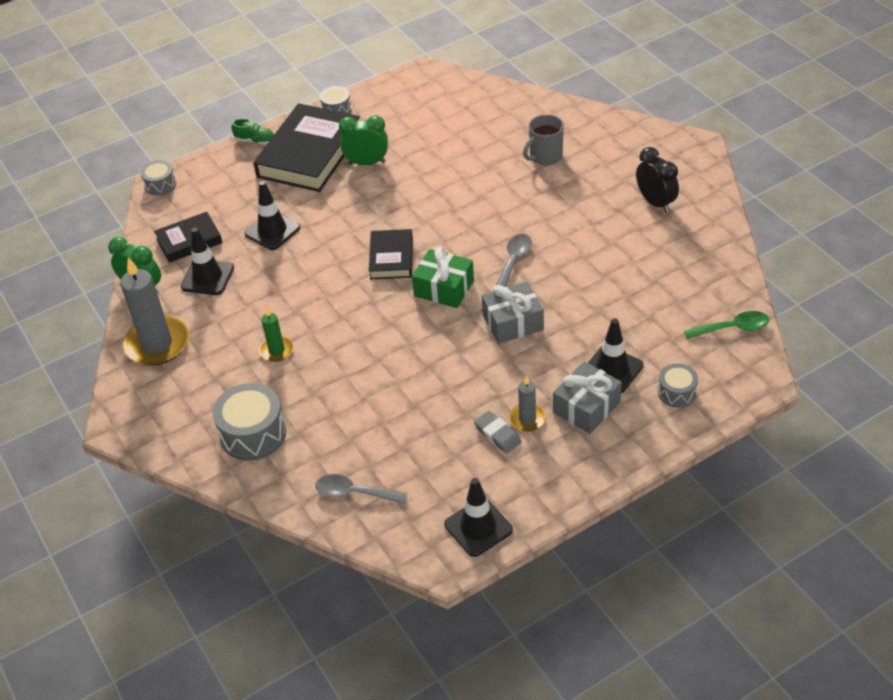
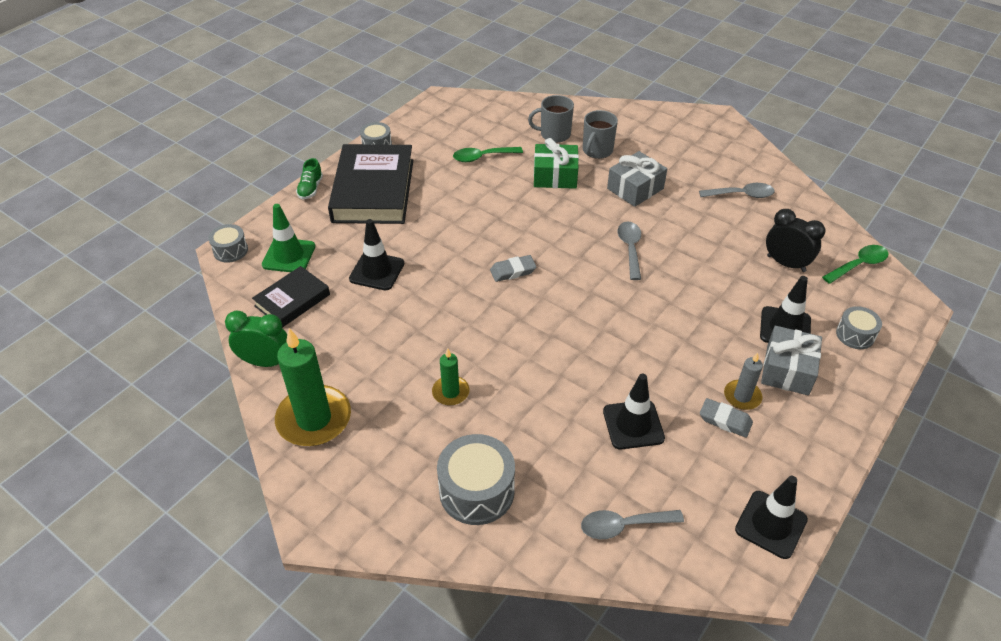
camera: 25 degrees left, 0 degrees up
grey candle [120,257,189,366] -> green candle [275,328,351,446]
black traffic cone [181,228,234,295] -> black traffic cone moved to [603,374,665,450]
green shoe [232,118,274,145] -> green shoe turned 105 degrees clockwise [296,158,323,199]
green clock [339,115,388,165] -> none
black book [369,229,413,279] -> grey eraser [490,255,536,282]
green gift [412,247,474,308] -> green gift moved to [534,138,579,189]
grey gift [482,281,544,344] -> grey gift moved to [607,151,667,207]
black clock [636,147,679,213] -> black clock moved to [766,209,826,272]
none -> green traffic cone [262,204,315,272]
none -> green spoon [453,147,523,162]
none -> grey mug [528,95,574,143]
none -> grey spoon [699,183,775,198]

